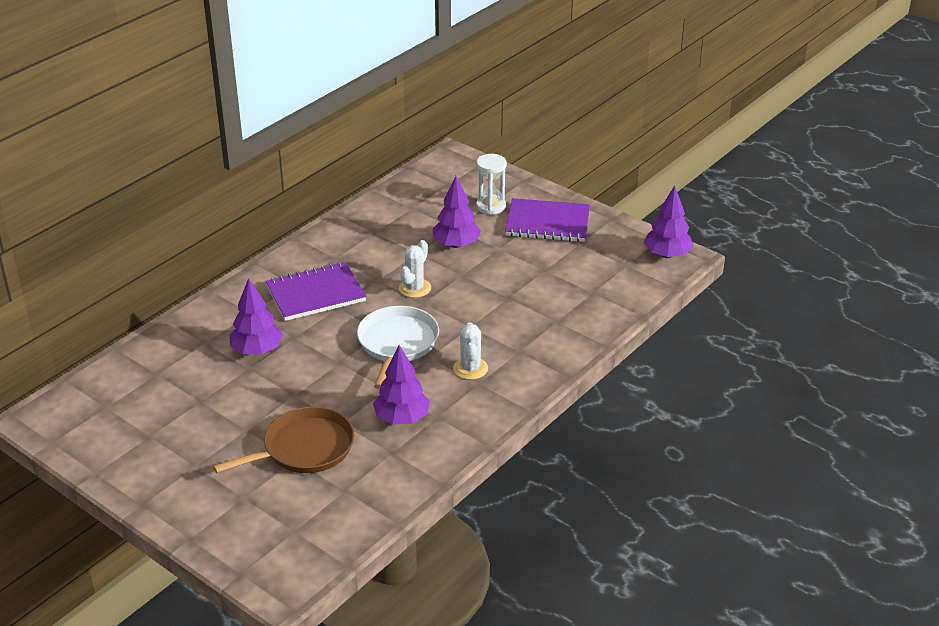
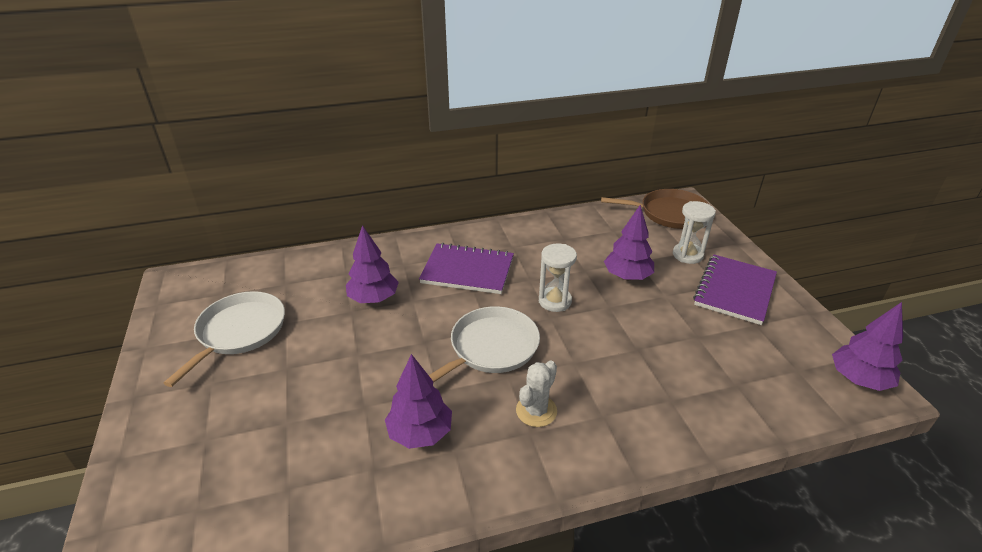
camera: 35 degrees right, 0 degrees up
brown pan [213,407,354,473] -> brown pan moved to [601,189,710,229]
white cactus [399,240,431,298] -> white hourglass [539,243,577,312]
purple notebook [505,198,590,242] -> purple notebook turned 75 degrees clockwise [693,255,777,325]
none -> white pan [164,291,285,387]

